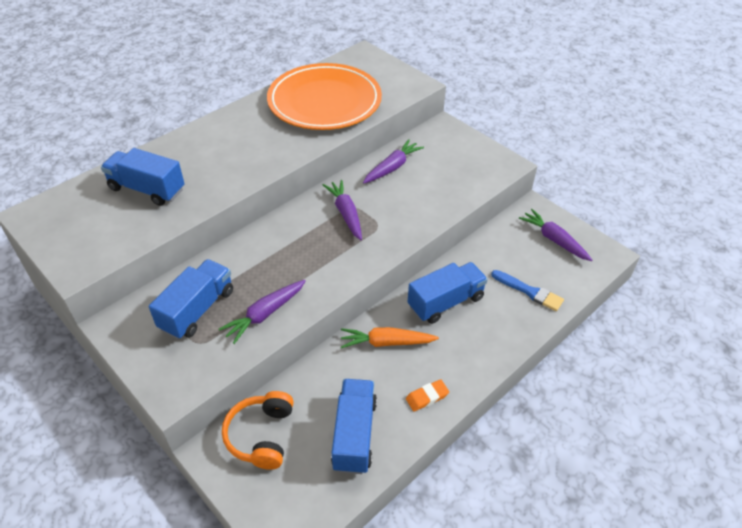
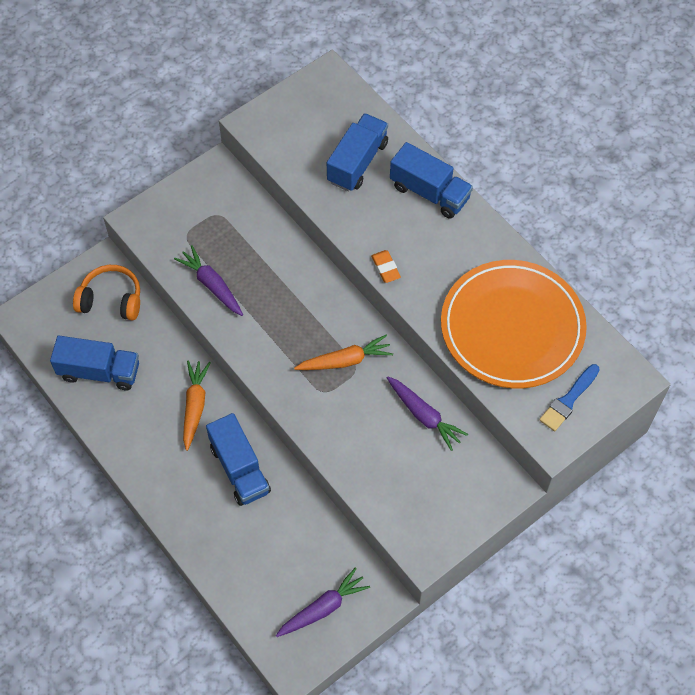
camera: 95 degrees right, 15 degrees up
blue truck [149,259,233,339] -> blue truck moved to [390,142,473,219]
purple carrot [323,180,362,240] -> orange carrot [294,335,393,370]
orange eraser [406,379,449,412] -> orange eraser moved to [371,250,401,283]
blue brush [491,270,564,311] -> blue brush moved to [539,364,600,431]

